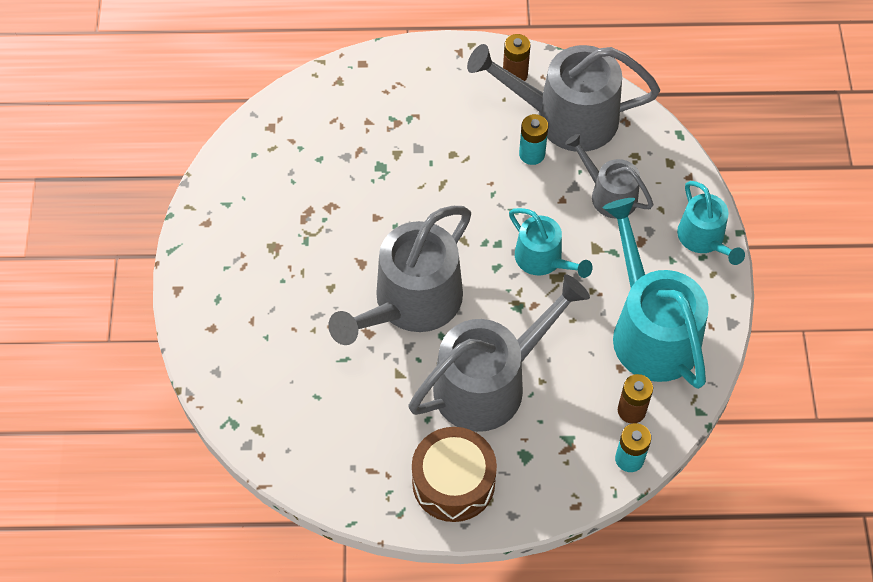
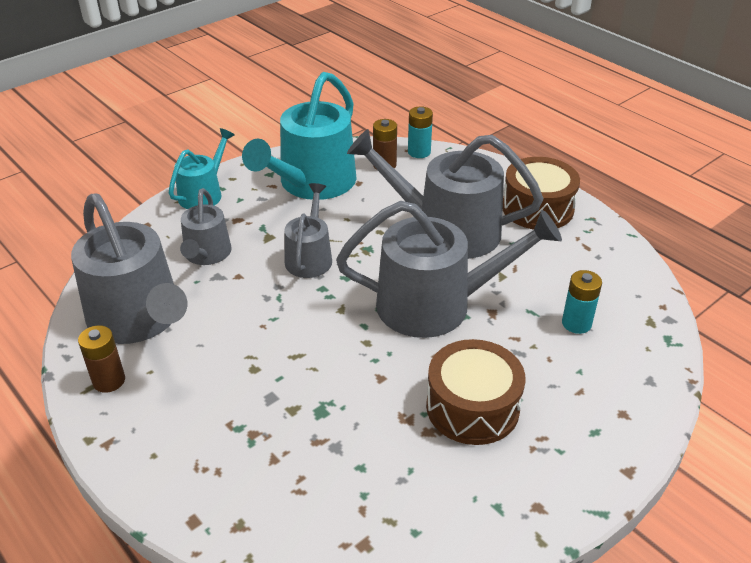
camera: 130 degrees left, 20 degrees down
turquoise watering can [509,208,593,278] -> grey watering can [284,183,332,278]
turquoise battery [519,114,548,165] -> turquoise battery moved to [562,270,602,334]
none -> brown drum [426,339,525,445]

